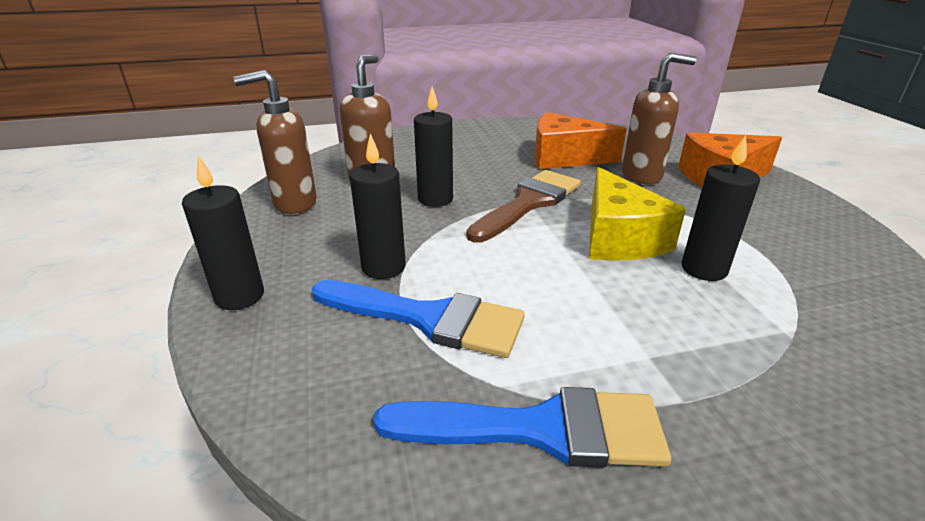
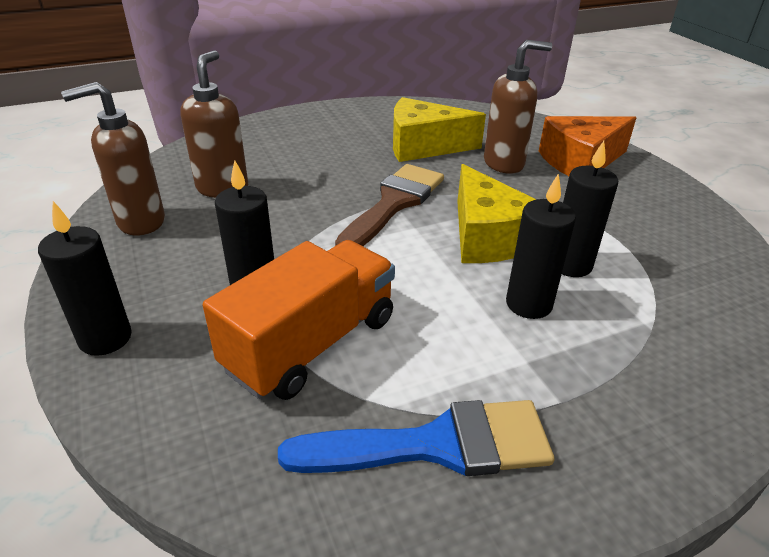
camera: 10 degrees left, 5 degrees up
blue brush [312,280,525,358] -> orange truck [203,240,395,400]
black candle [414,86,453,207] -> black candle moved to [506,174,576,319]
orange cheese [535,112,627,169] -> yellow cheese [393,97,486,162]

